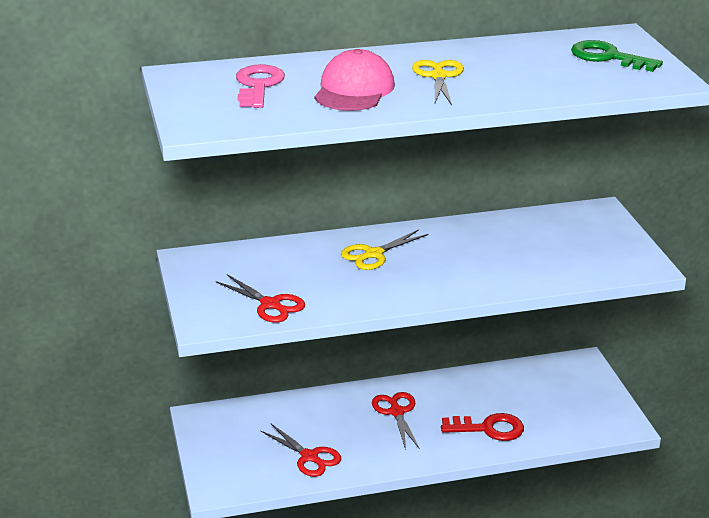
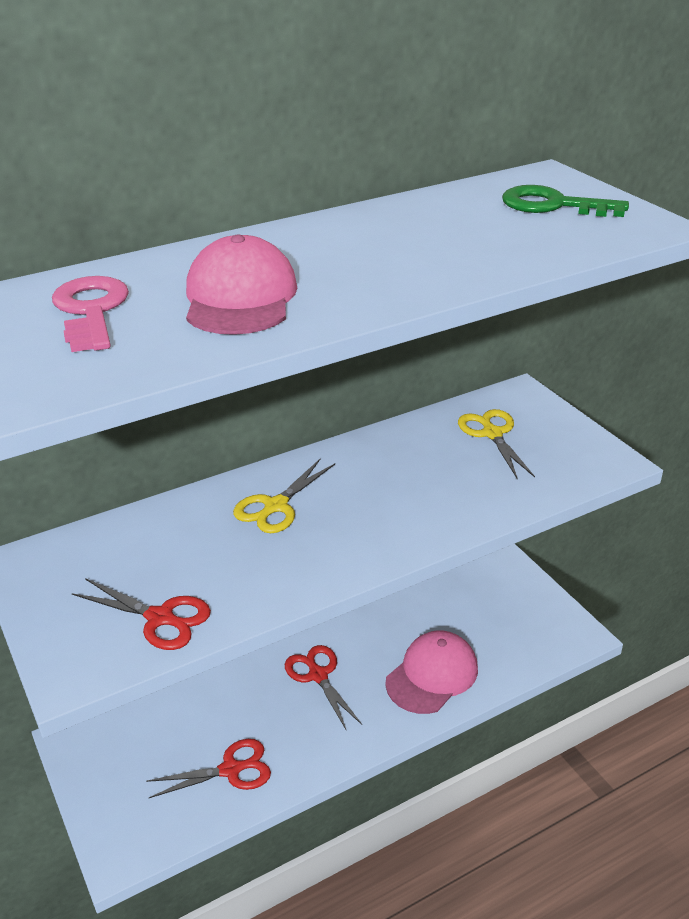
camera: 15 degrees left, 5 degrees up
red scissors [261,424,341,477] -> red scissors turned 45 degrees counterclockwise [146,739,271,798]
yellow scissors [412,60,464,105] -> yellow scissors moved to [458,409,535,479]
red key [441,413,524,441] -> pink cap [385,630,478,714]

